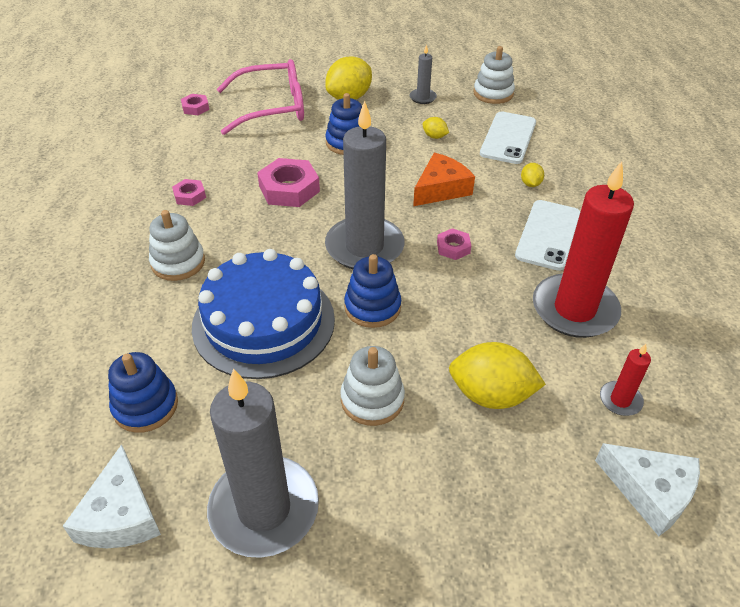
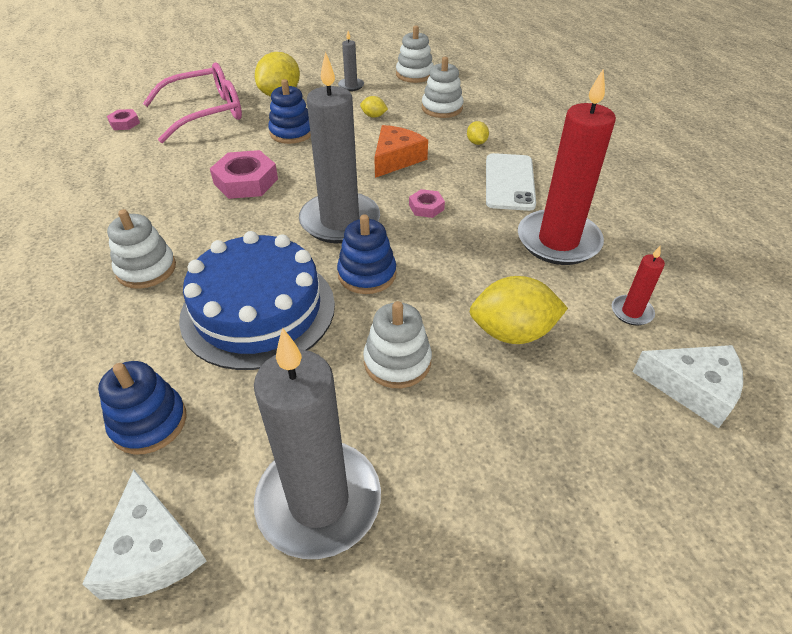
camera: 15 degrees left, 0 degrees up
pink nut [172,179,206,206] -> none
white phone [480,111,536,164] -> white stacking toy [422,57,463,118]

